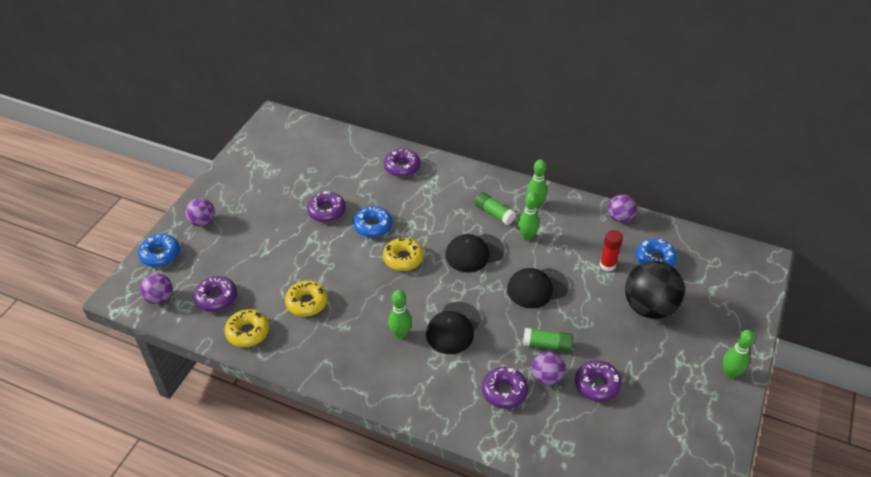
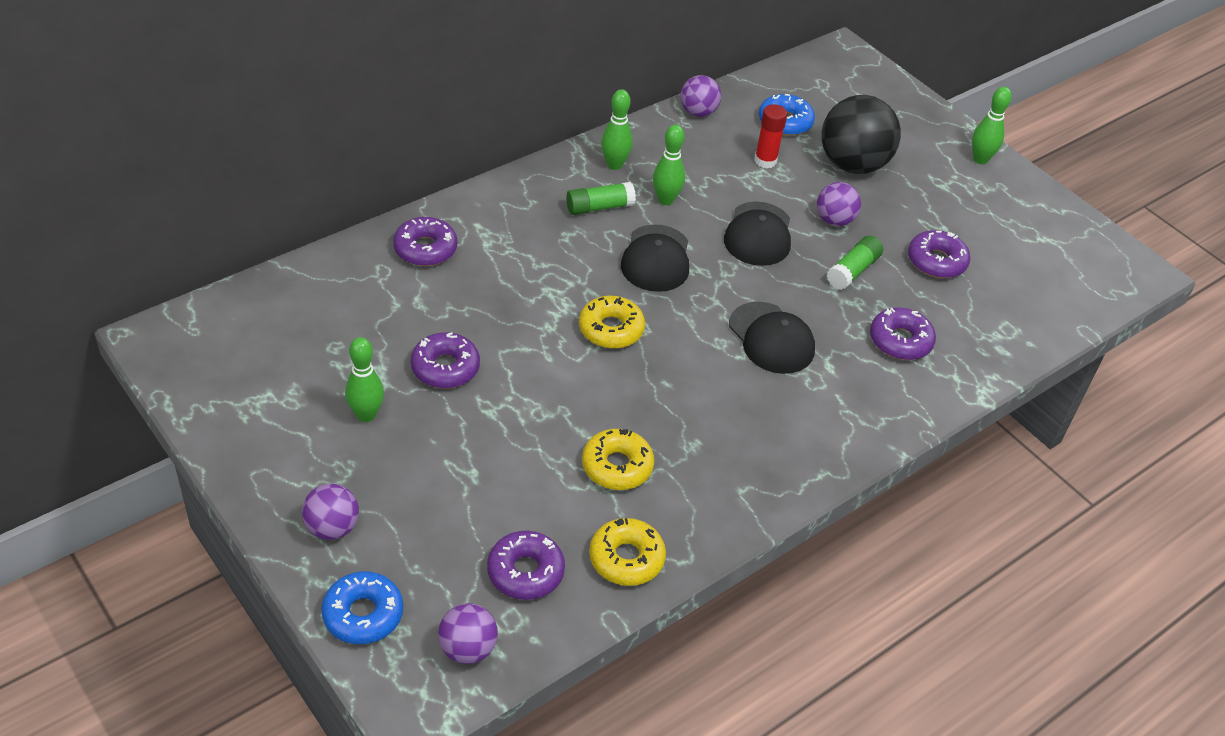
camera: 65 degrees left, 0 degrees up
blue donut [353,206,392,238] -> none
green bowling pin [388,290,412,339] -> green bowling pin moved to [345,337,384,422]
purple ball [532,351,565,385] -> purple ball moved to [817,182,861,226]

